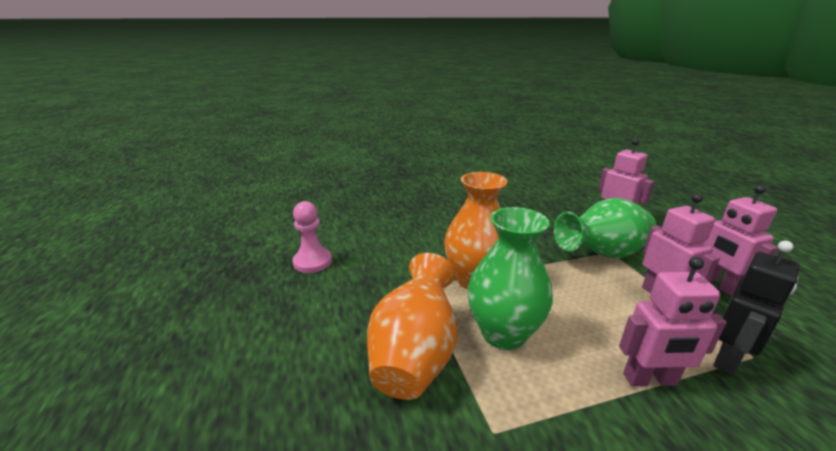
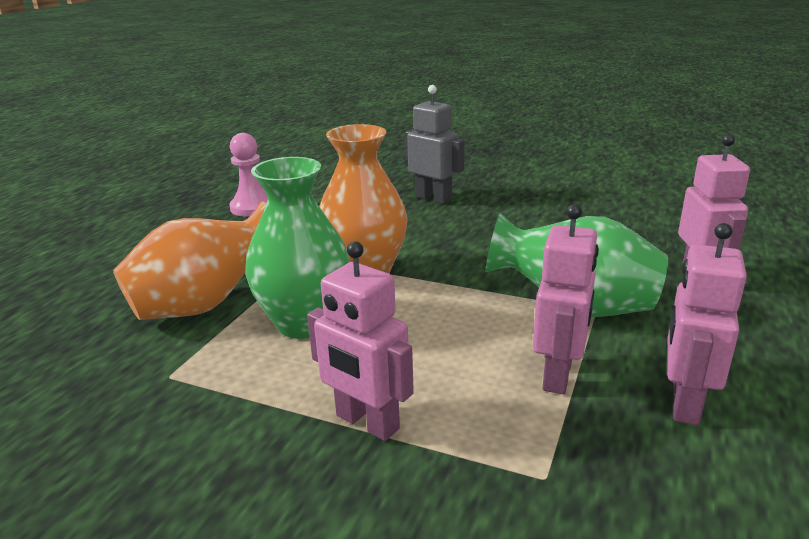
camera: 40 degrees right, 0 degrees up
black robot [714,241,800,375] -> none
none -> grey robot [406,85,465,204]

